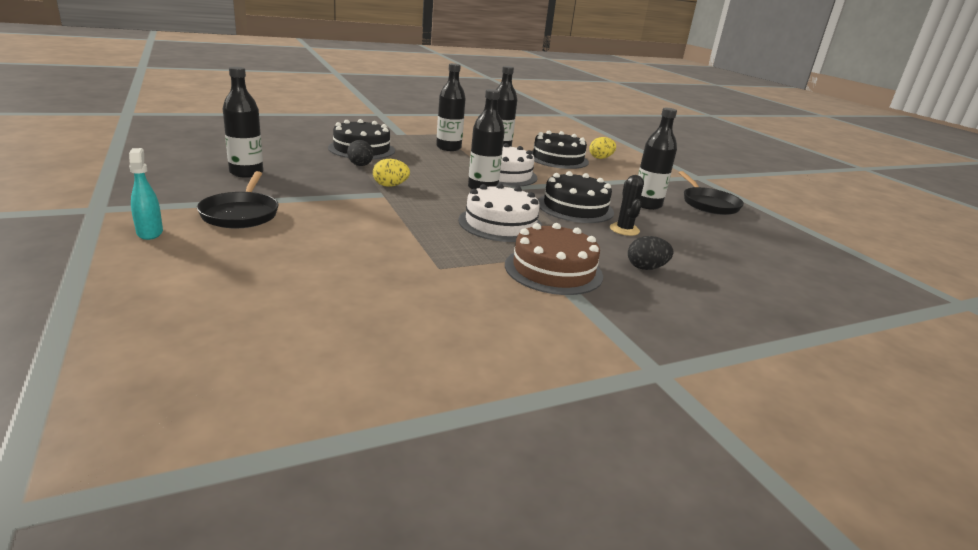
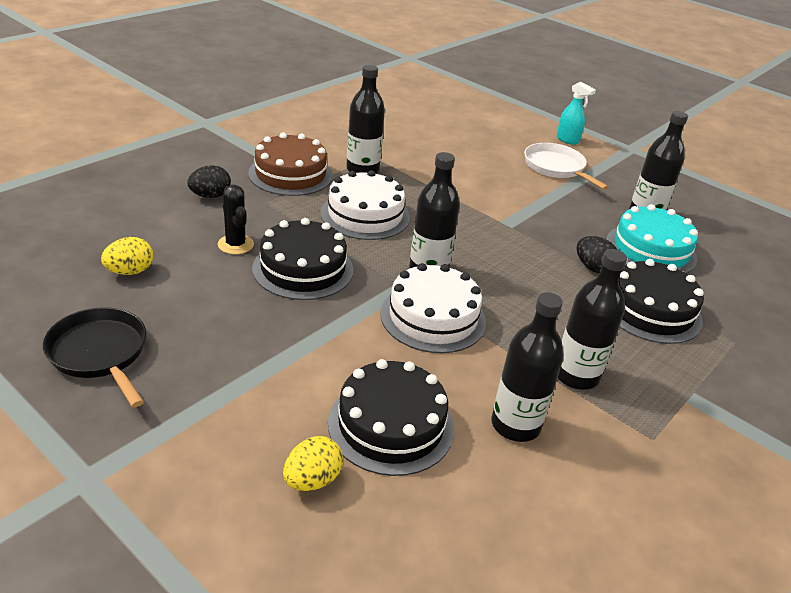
camera: 155 degrees right, 10 degrees up
black pan [197,171,279,228] -> white pan [524,143,609,190]
yellow egg [373,159,410,187] -> yellow egg moved to [101,237,153,275]
black bottle [638,108,677,210] -> black bottle moved to [346,65,385,174]
none -> turquoise cake [606,204,698,274]

